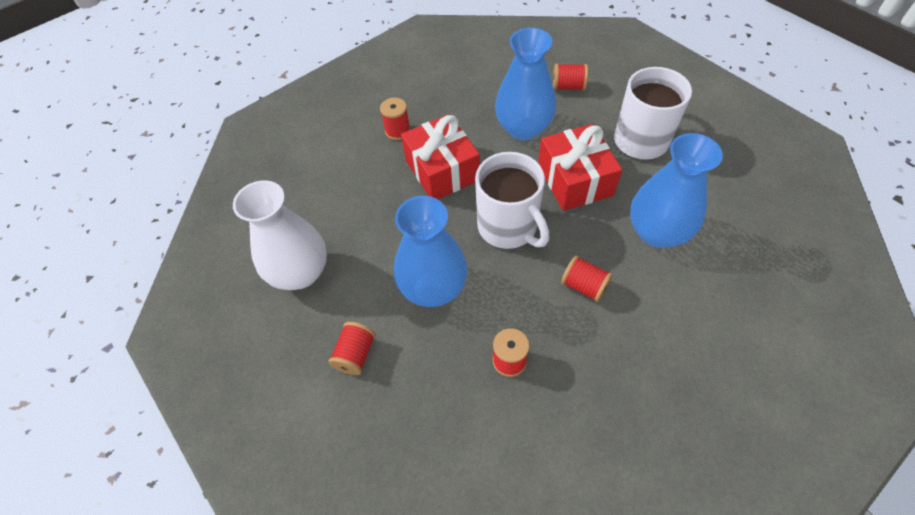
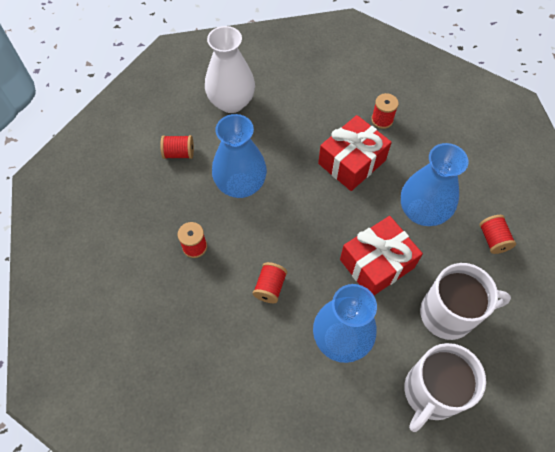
camera: 70 degrees right, 5 degrees up
white mug [475,152,549,249] -> white mug moved to [404,343,486,432]

